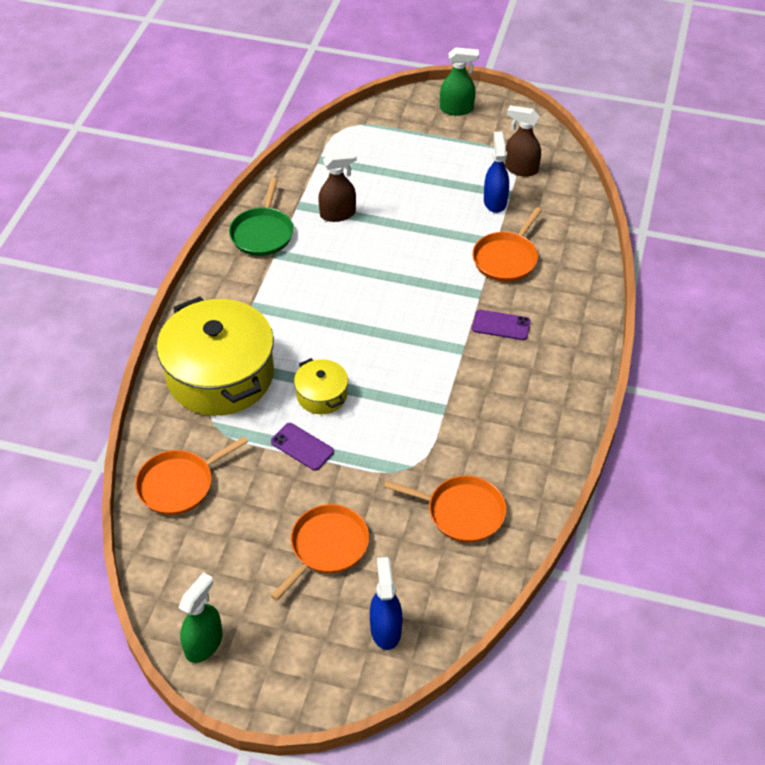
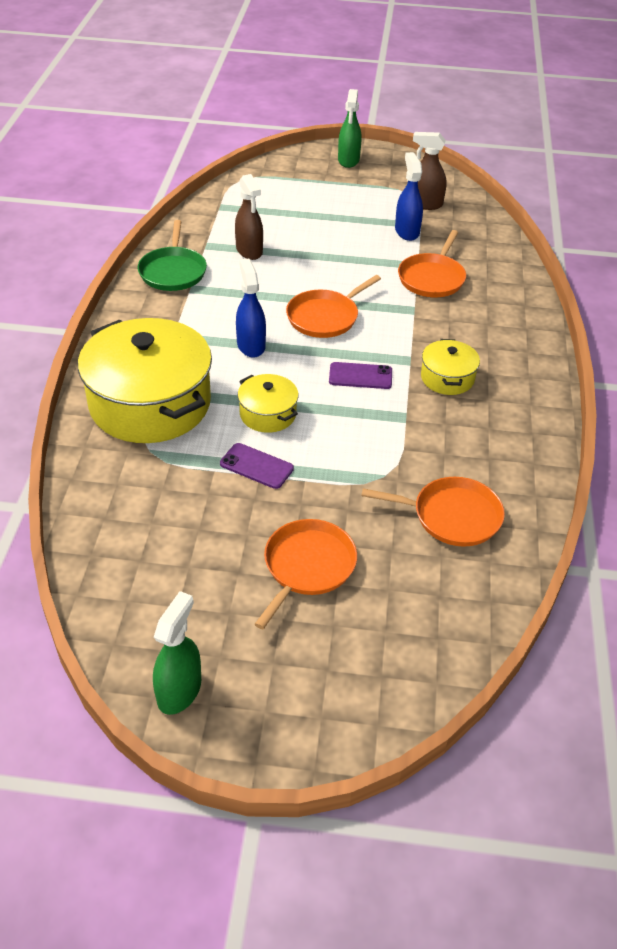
camera: 10 degrees left, 5 degrees down
orange pan [135,436,248,515] -> orange pan moved to [286,275,381,338]
brown spray bottle [318,151,357,222] -> brown spray bottle turned 90 degrees clockwise [235,174,263,260]
blue spray bottle [370,557,402,650] -> blue spray bottle moved to [236,258,266,358]
green spray bottle [440,47,479,116] -> green spray bottle turned 105 degrees clockwise [338,89,361,168]
purple phone [472,310,531,340] -> purple phone moved to [329,362,392,389]
none -> yellow pot [421,339,480,395]

